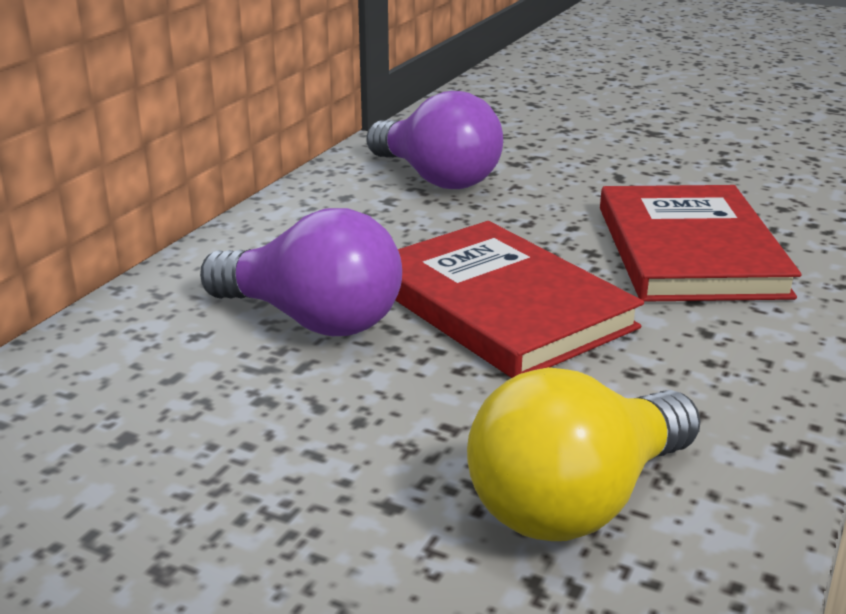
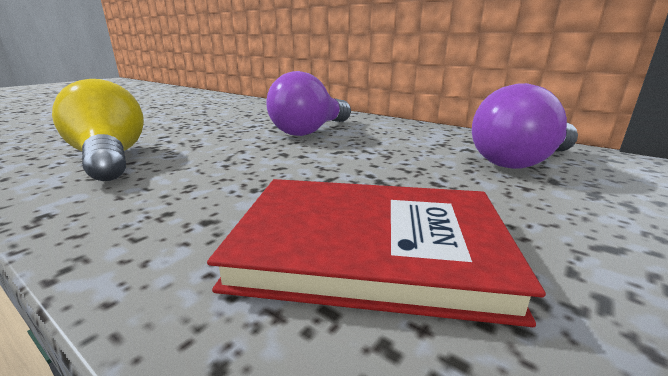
camera: 100 degrees right, 5 degrees down
red book [395,221,644,378] -> none

